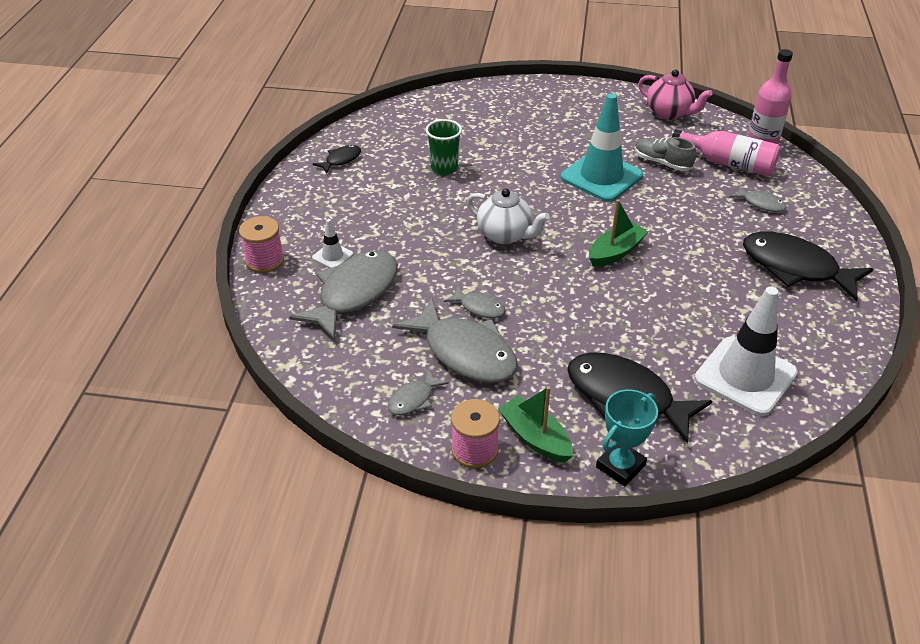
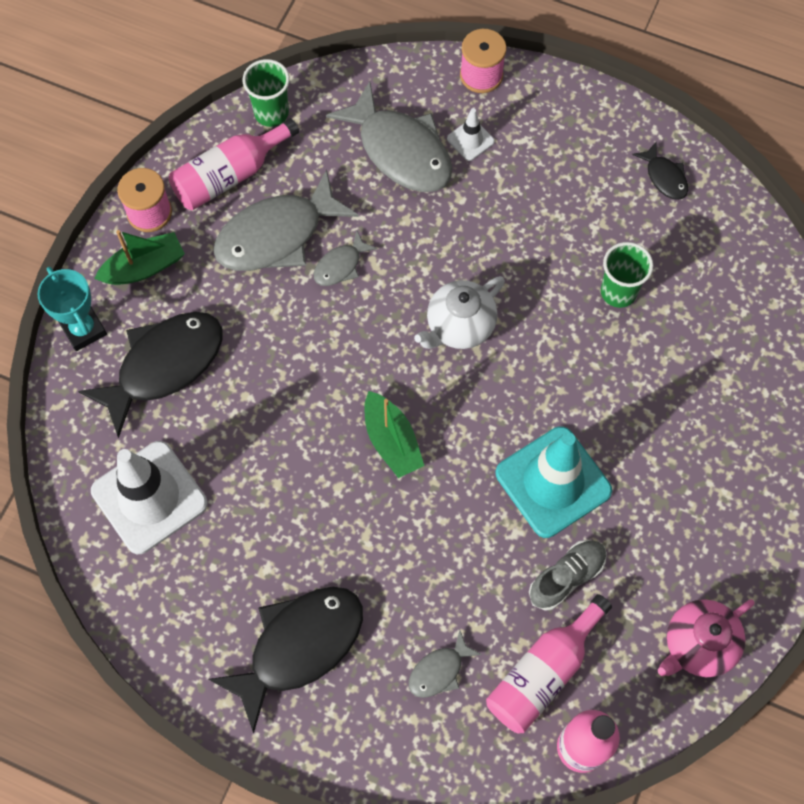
camera: 105 degrees right, 25 degrees up
grey fish [388,369,449,415] -> pink bottle [168,118,299,211]
none -> green cup [242,59,290,127]

